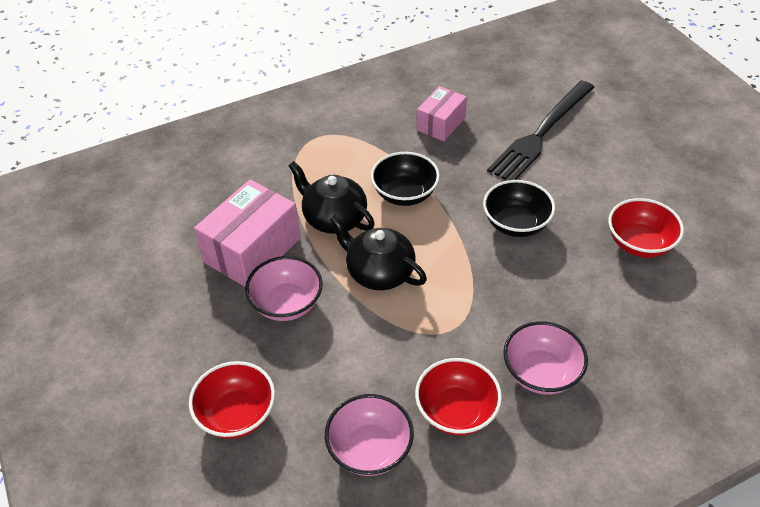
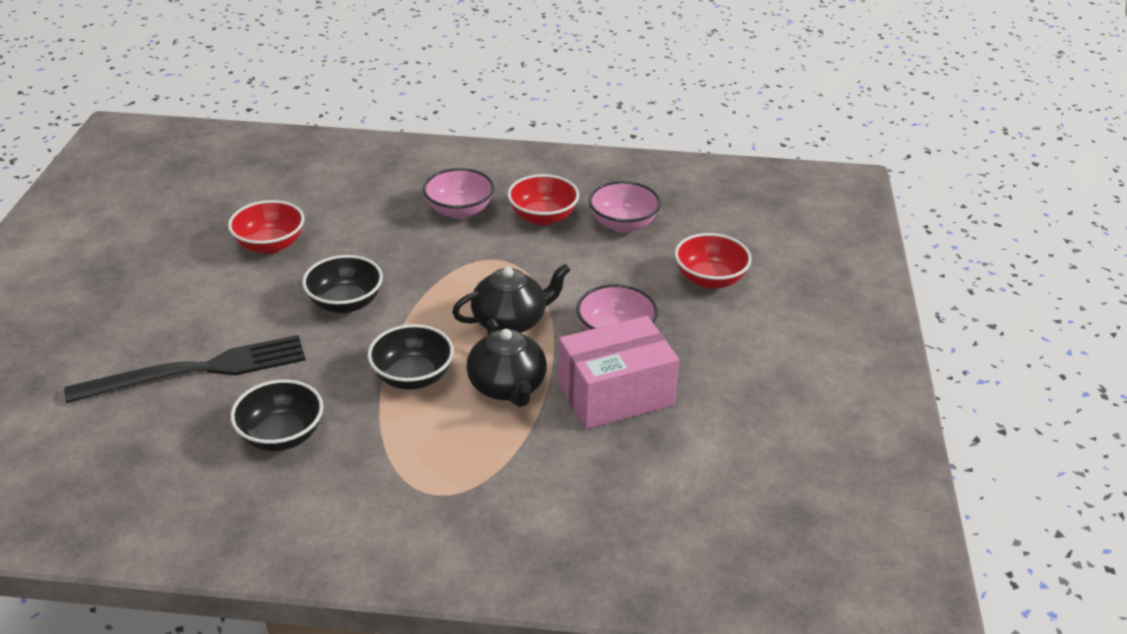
camera: 150 degrees left, 10 degrees down
black teapot [329,214,427,290] -> black teapot turned 90 degrees counterclockwise [452,264,570,333]
pink box [417,86,467,141] -> black bowl [230,379,323,451]

